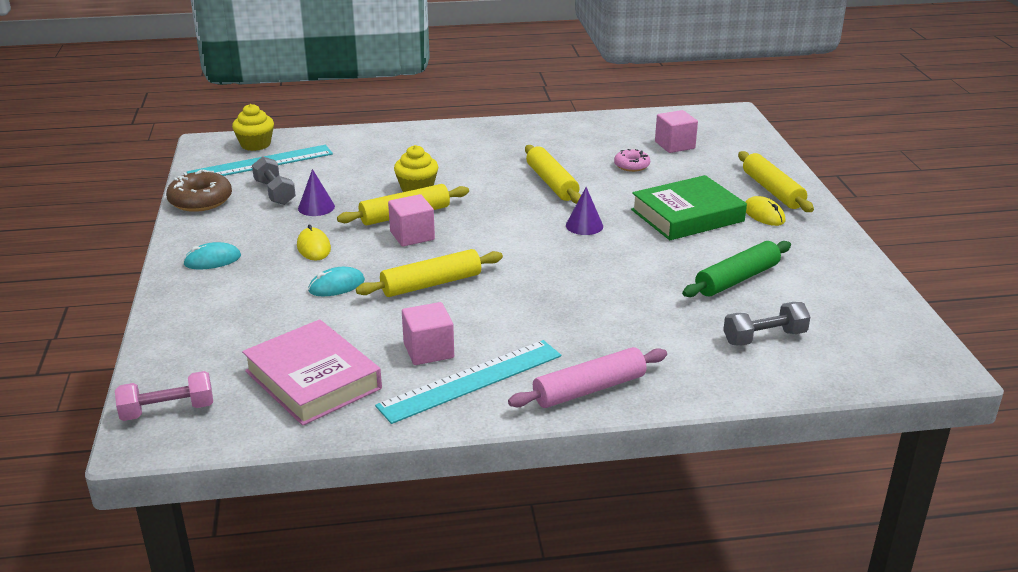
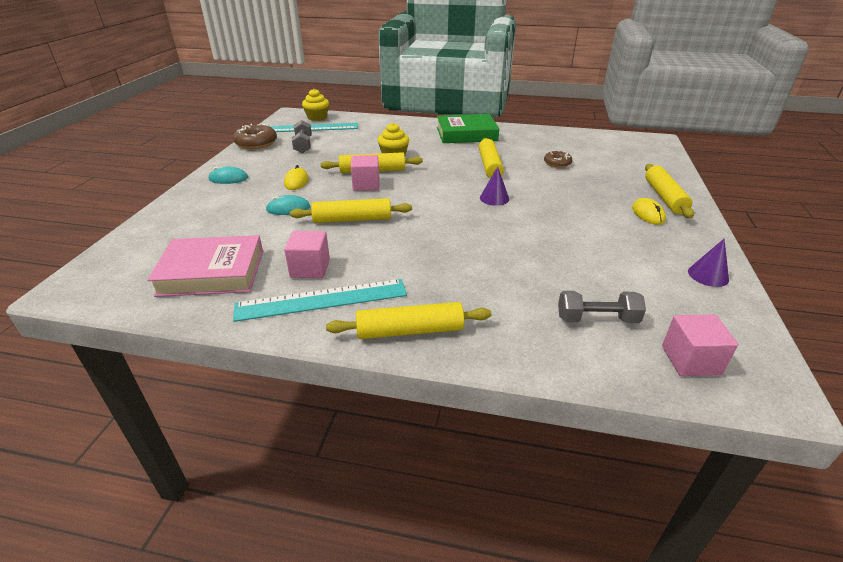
camera: 20 degrees right, 5 degrees up
pink dumbbell [115,371,213,421] -> none
pink book [242,319,382,426] -> pink book turned 75 degrees counterclockwise [147,235,263,297]
purple cone [298,169,335,216] -> purple cone moved to [688,239,729,287]
pink rolling pin [508,347,667,408] -> yellow rolling pin [326,302,491,339]
pink donut [614,149,650,172] -> brown donut [544,150,572,168]
green book [631,175,747,240] -> green book moved to [437,114,499,143]
pink cube [655,110,698,153] -> pink cube moved to [662,315,738,376]
green rolling pin [682,241,791,297] -> none

